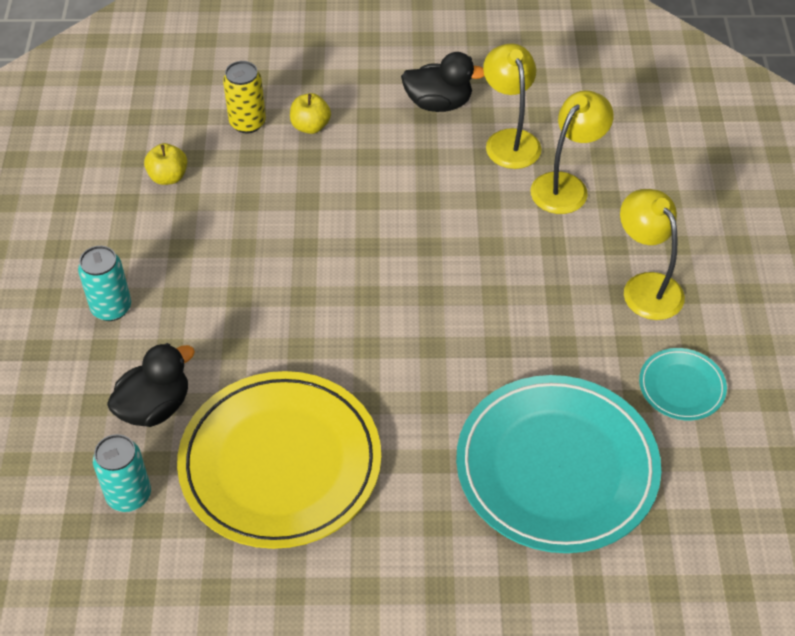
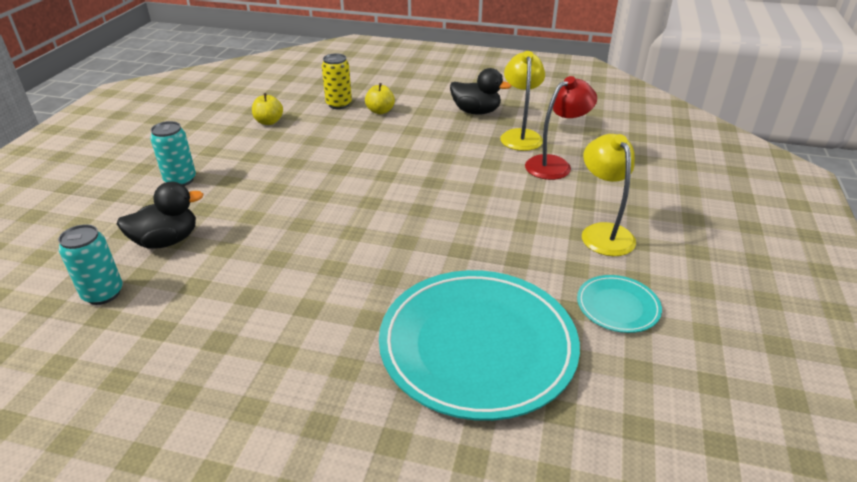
camera: 15 degrees right, 15 degrees down
yellow plate [177,371,381,549] -> none
yellow lamp [530,90,614,214] -> red lamp [525,76,597,180]

